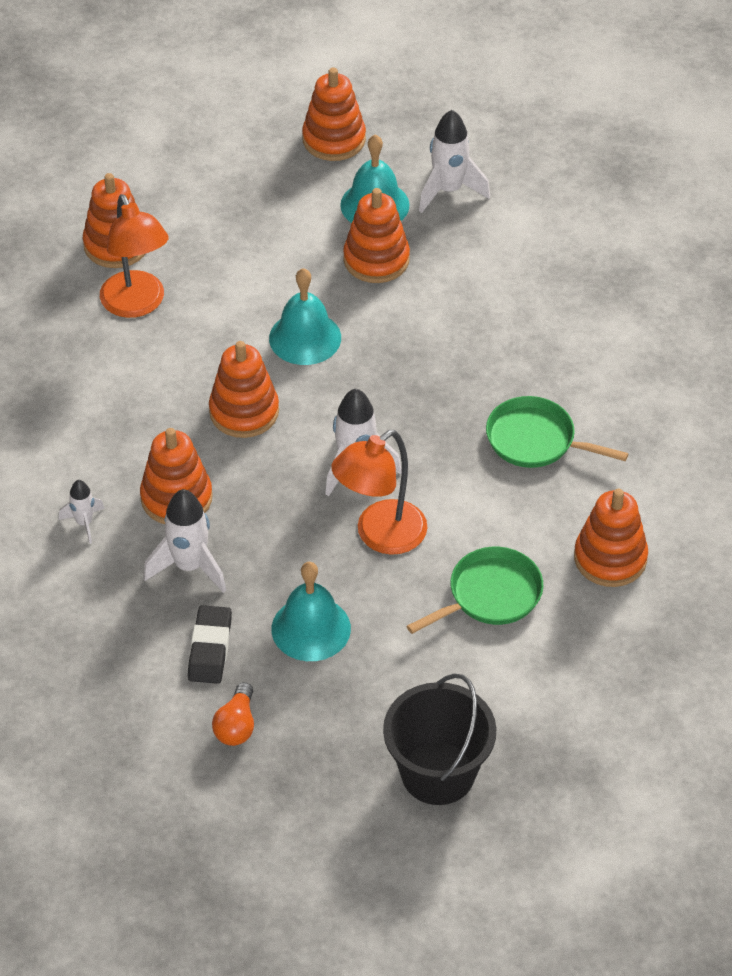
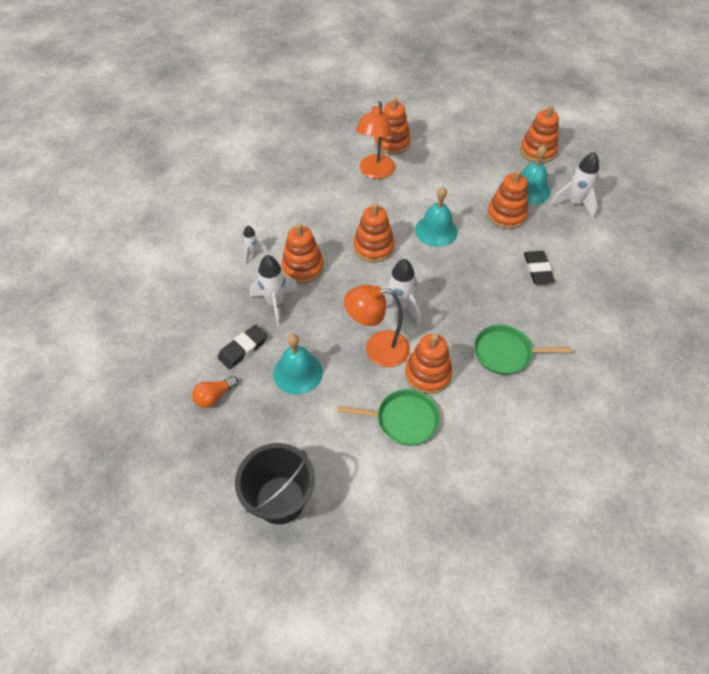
camera: 40 degrees right, 5 degrees up
green pan [486,396,629,468] -> green pan turned 60 degrees counterclockwise [474,325,572,375]
orange stacking toy [574,489,648,587] -> orange stacking toy moved to [405,334,453,394]
none -> black eraser [524,251,555,284]

